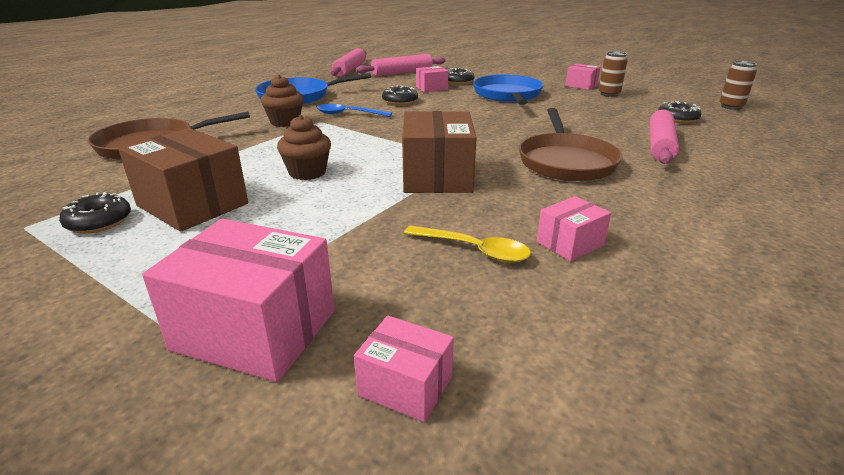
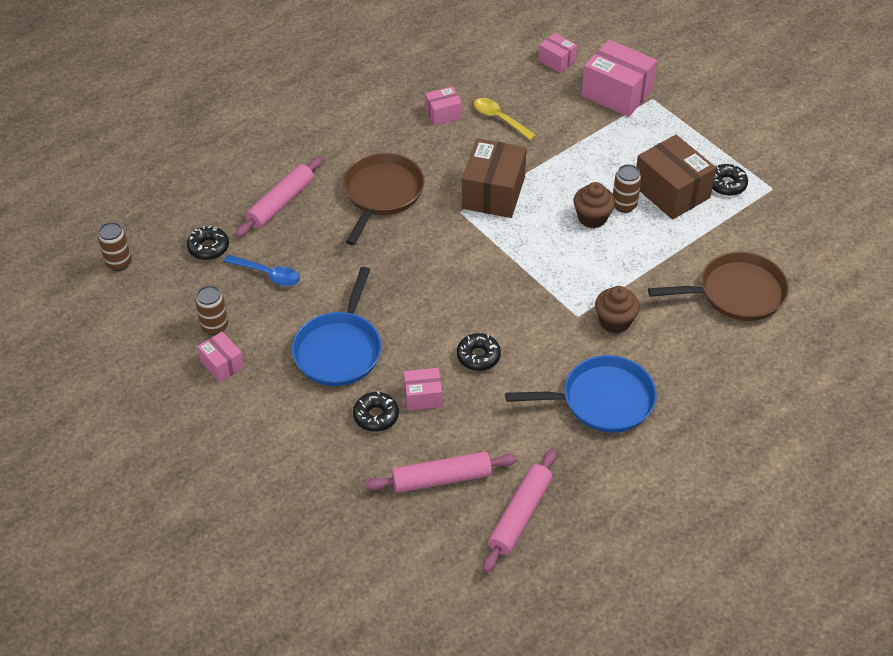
camera: 165 degrees left, 20 degrees up
blue spoon [317,104,392,117] -> blue spoon moved to [224,255,300,286]
none -> brown can [613,164,641,213]

